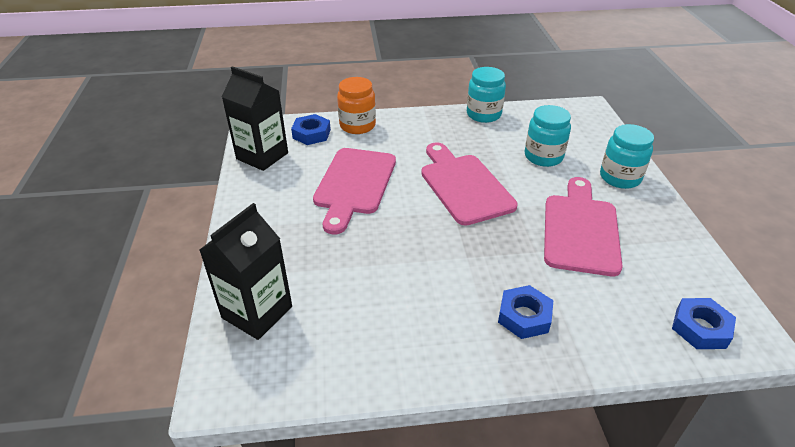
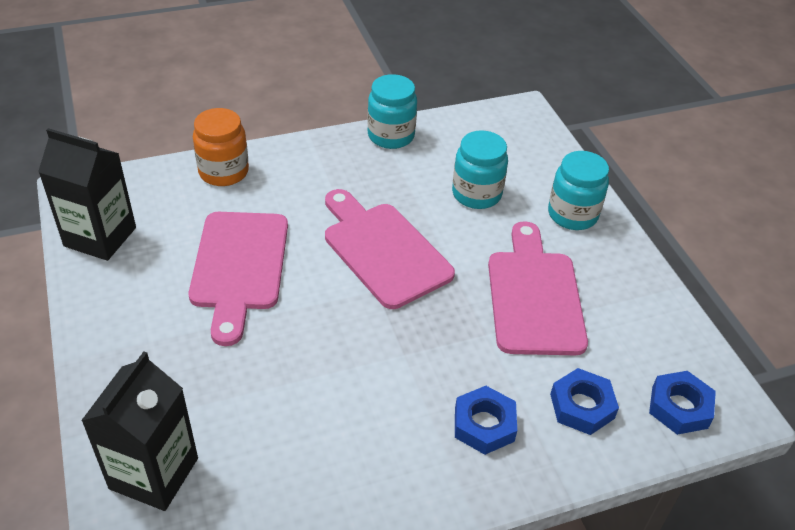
camera: 15 degrees left, 5 degrees up
blue nut [291,114,331,145] -> blue nut moved to [550,368,619,435]

